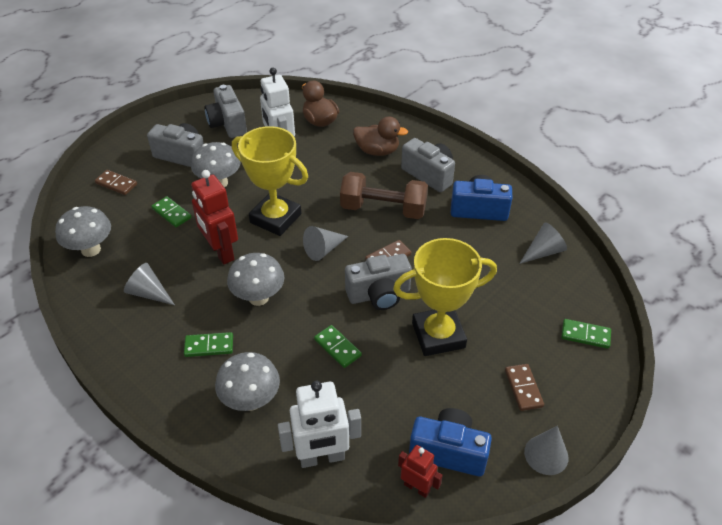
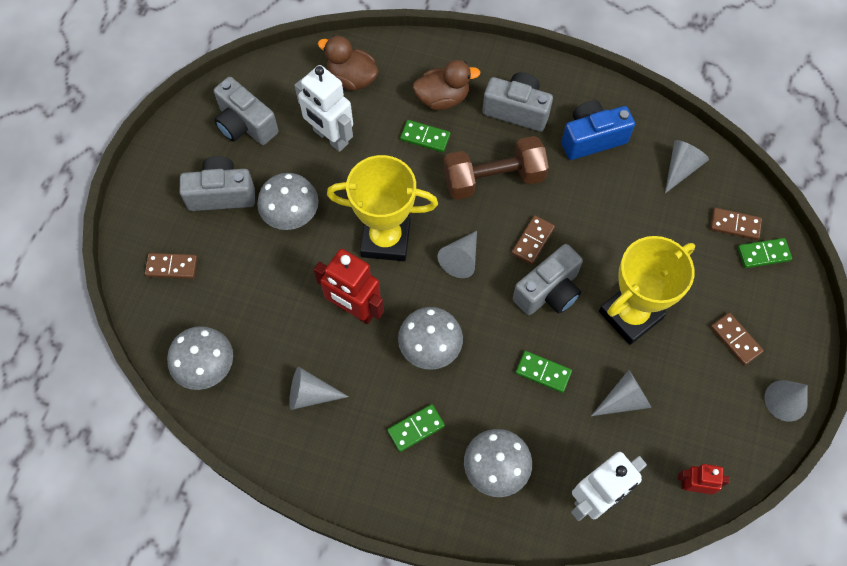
camera: 25 degrees left, 20 degrees up
green domino [151,196,192,227] -> green domino moved to [400,120,450,152]
blue camera [409,408,492,476] -> none
none -> grey cone [591,370,652,416]
none -> brown domino [710,208,762,240]

